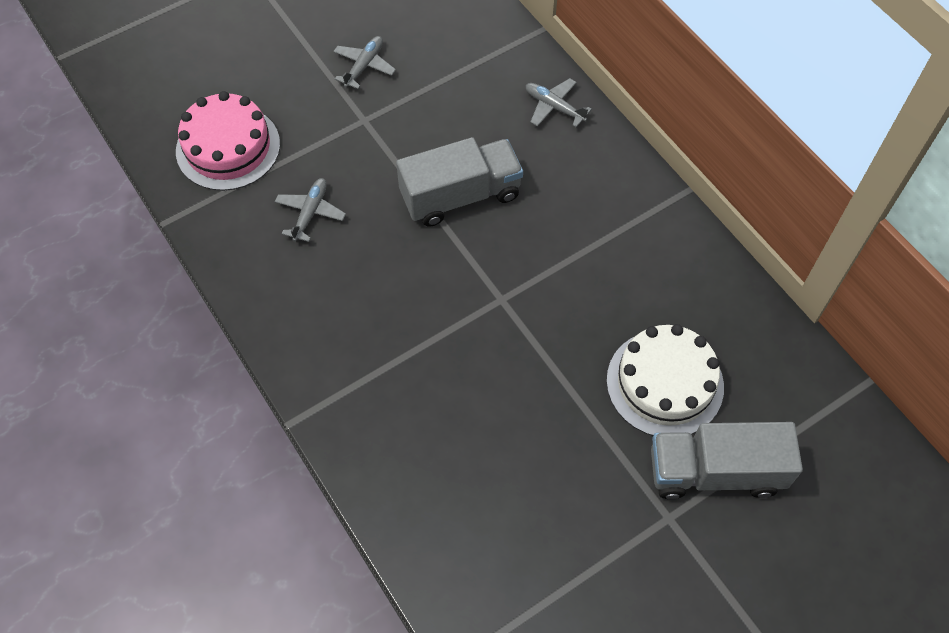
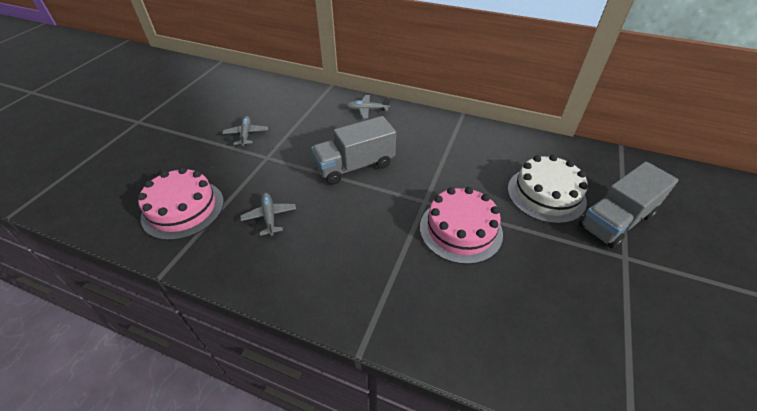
camera: 35 degrees left, 15 degrees down
grey truck [396,137,523,227] -> grey truck turned 150 degrees counterclockwise [311,116,396,185]
none -> pink cake [420,187,503,264]

